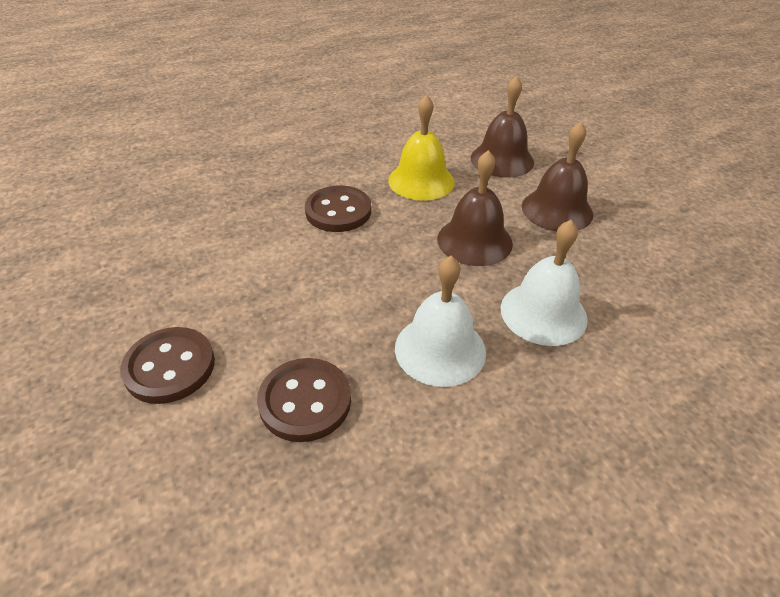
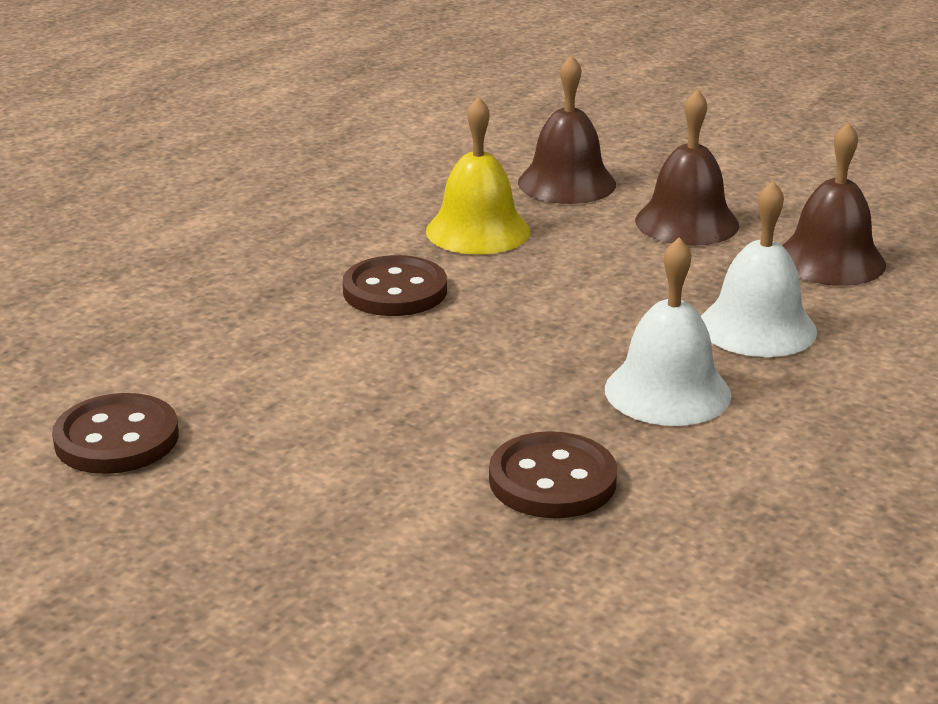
camera: 25 degrees left, 15 degrees down
brown button [120,327,215,404] -> brown button moved to [52,393,179,474]
brown bell [437,150,513,266] -> brown bell moved to [782,122,886,286]

